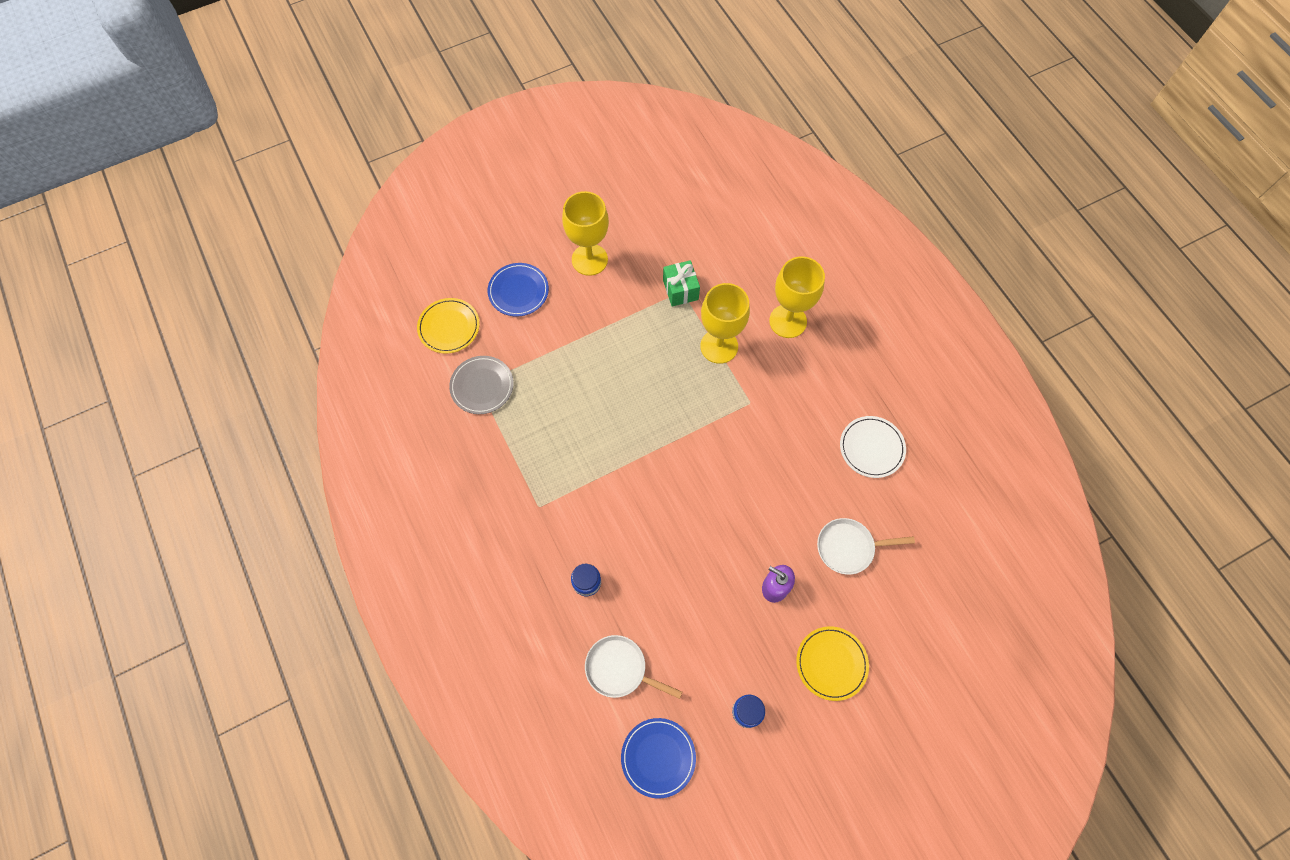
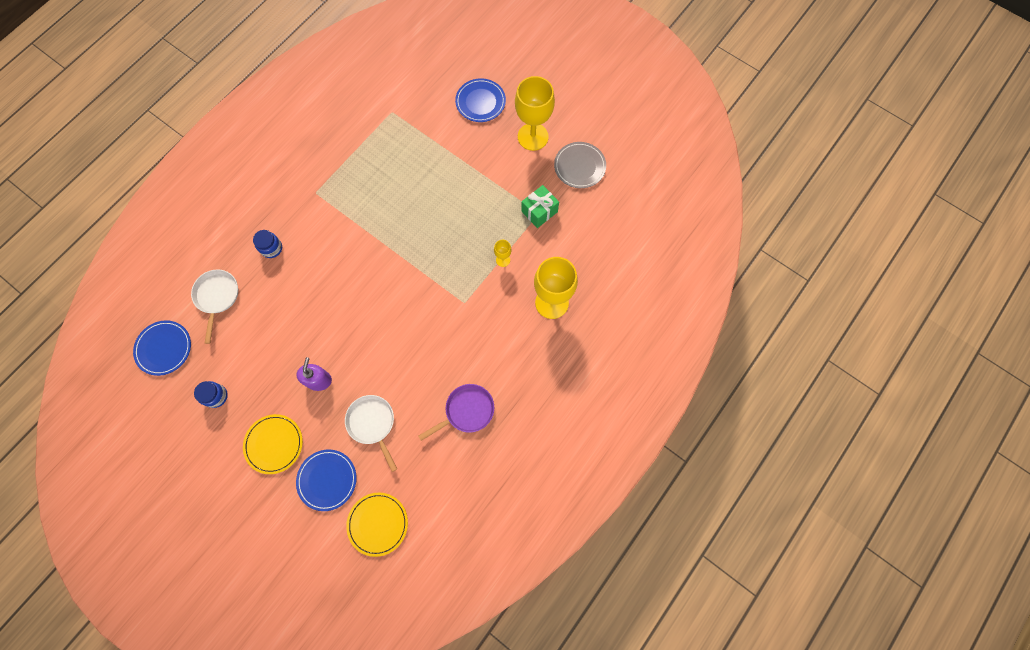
camera: 65 degrees right, 5 degrees up
yellow plate [417,298,480,354] -> yellow plate moved to [346,493,408,557]
grey plate [449,356,514,414] -> grey plate moved to [554,142,606,188]
yellow goblet [700,283,750,364] -> yellow goblet [494,240,511,267], size x0.44
white plate [840,416,906,478] -> purple pan [418,384,494,441]
none -> blue plate [296,449,357,511]

